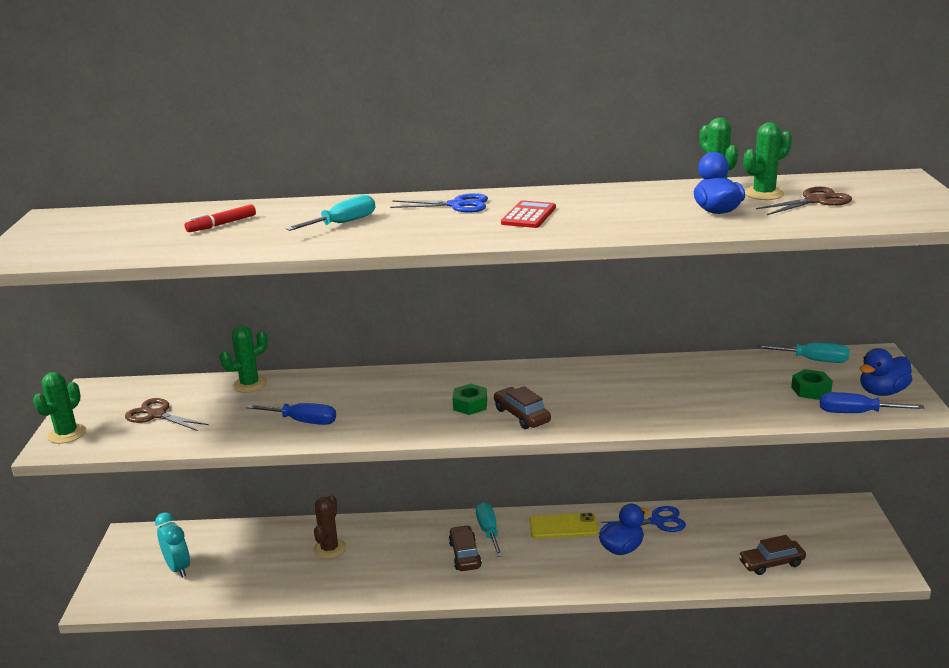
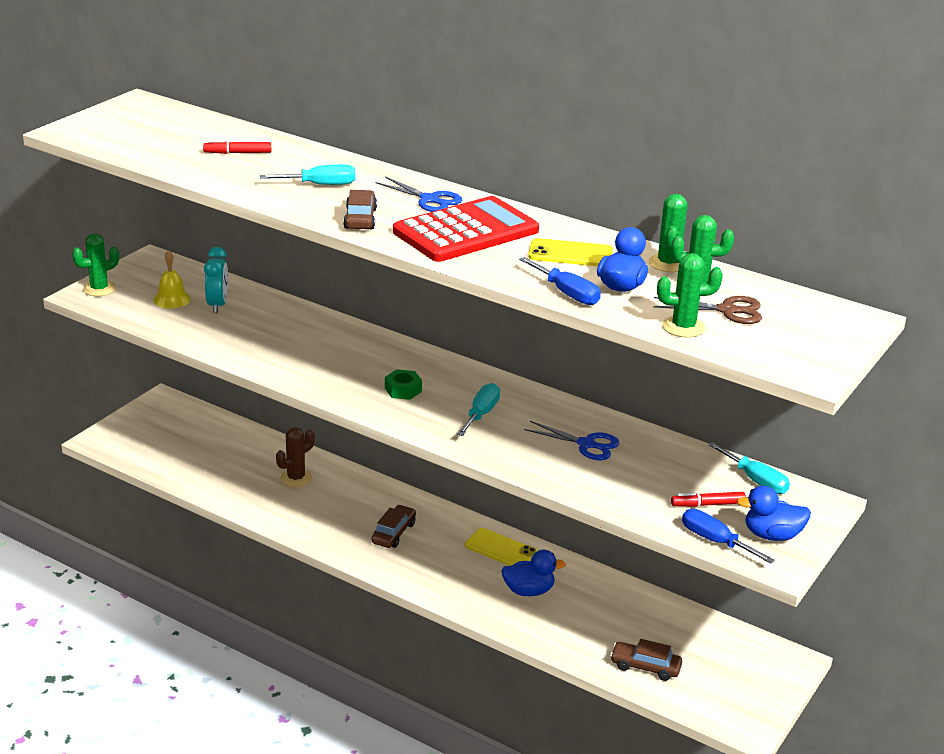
camera: 30 degrees right, 5 degrees up
brown scissors [125,398,209,431] -> yellow bell [154,250,191,308]
turquoise clock [155,512,190,578] -> turquoise clock moved to [204,247,228,313]
green cactus [220,326,268,393] -> green cactus moved to [657,253,723,338]
blue screwdriver [247,403,336,425] -> blue screwdriver moved to [519,257,601,305]
turquoise screwdriver [476,502,503,557] -> turquoise screwdriver moved to [457,383,500,436]
brown car [494,386,551,429] -> brown car moved to [343,190,377,230]
red calculator [501,200,556,228] -> red calculator [393,196,539,262], size x2.12
blue scissors [601,506,686,532] -> blue scissors moved to [524,421,619,460]
green nut [791,369,833,400] -> red marker [671,492,746,507]
none -> yellow phone [528,238,613,266]

